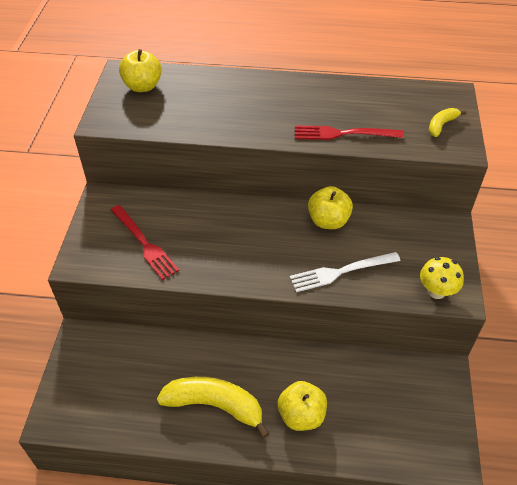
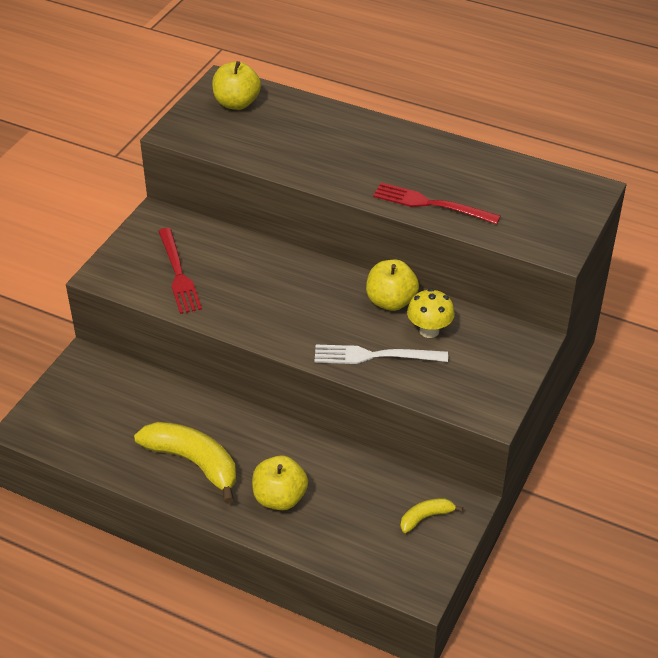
camera: 20 degrees right, 5 degrees down
yellow mushroom [420,257,464,299] -> yellow mushroom moved to [407,288,455,338]
yellow banana [429,108,467,137] -> yellow banana moved to [400,498,463,533]

